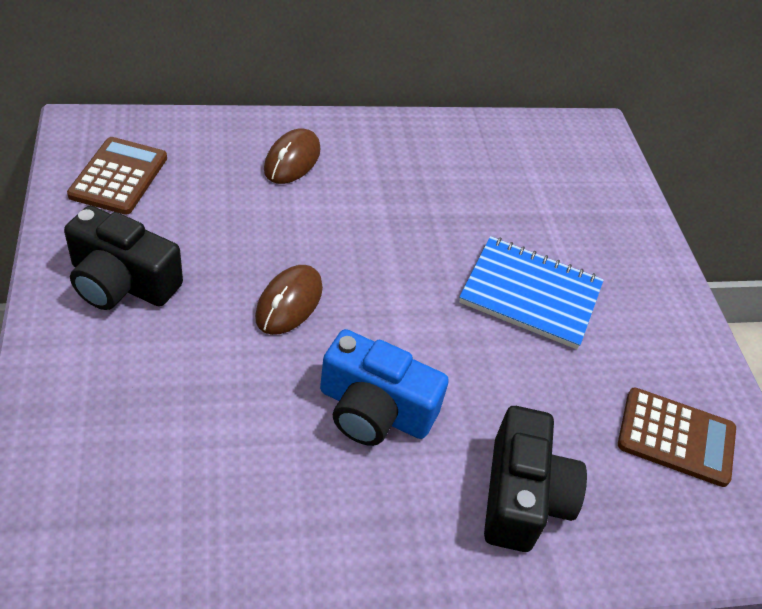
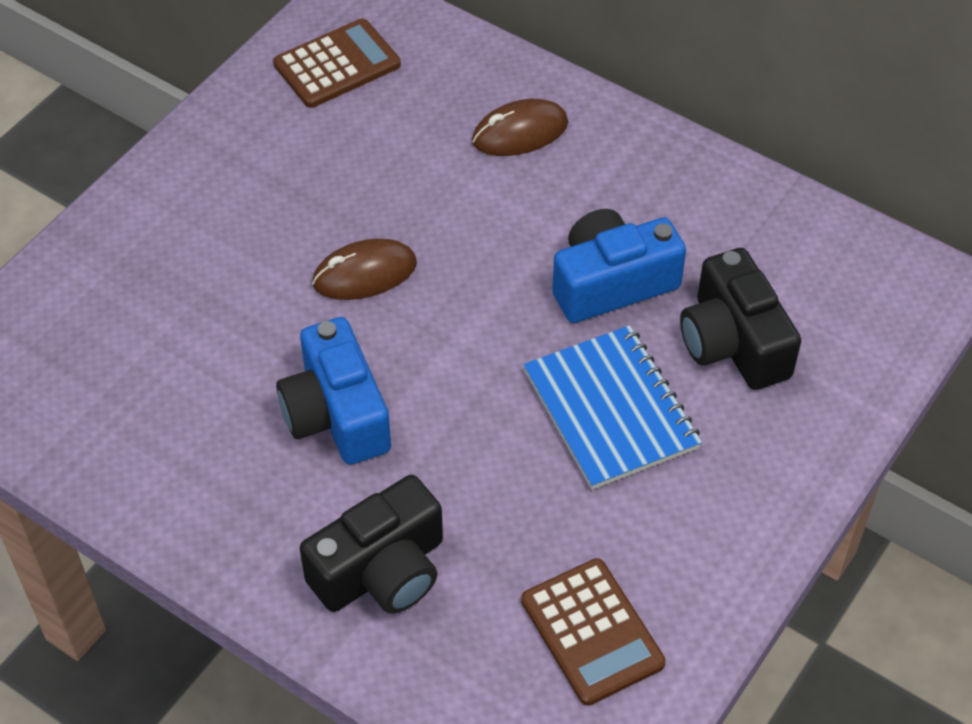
camera: 50 degrees right, 5 degrees up
black camera [64,206,183,310] -> black camera moved to [680,248,801,390]
none -> blue camera [552,209,686,323]

